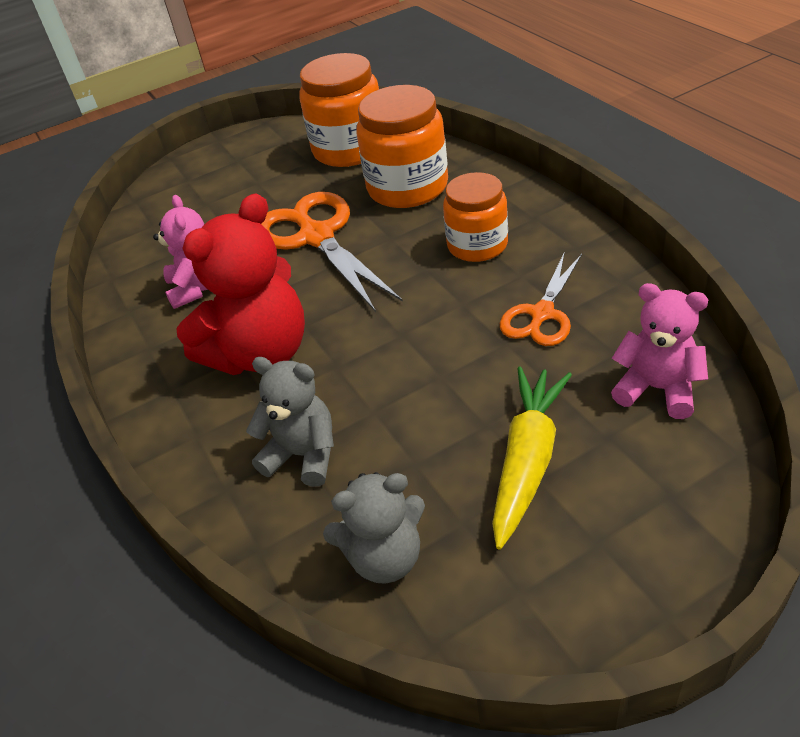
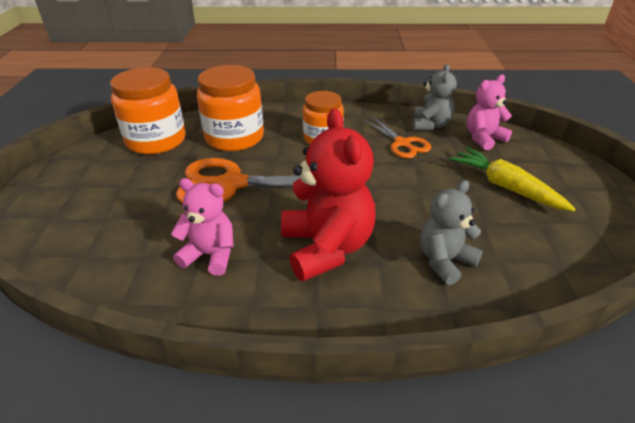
camera: 65 degrees left, 5 degrees down
grey teddy bear [323,472,425,584] -> grey teddy bear moved to [412,64,457,131]

